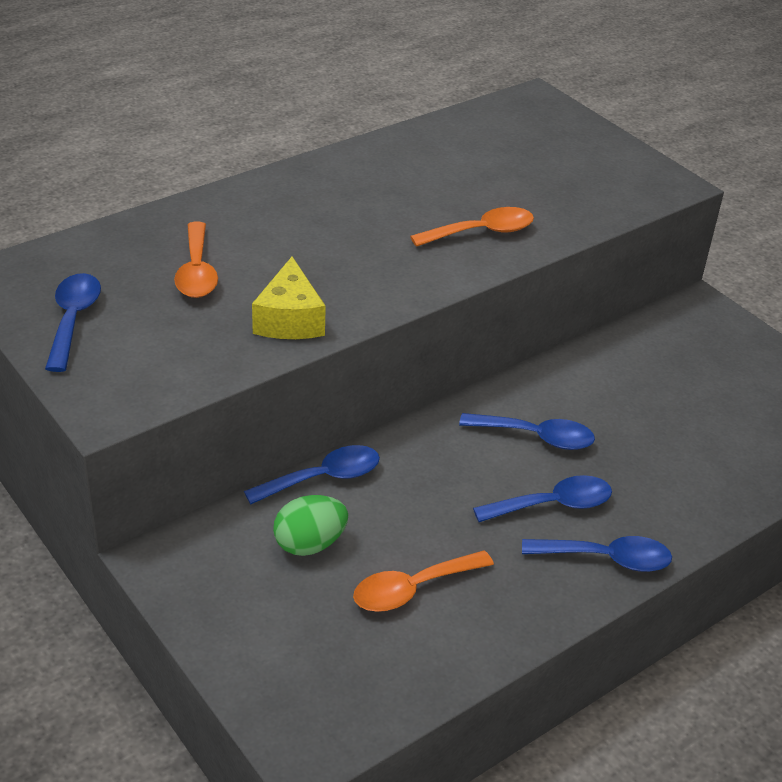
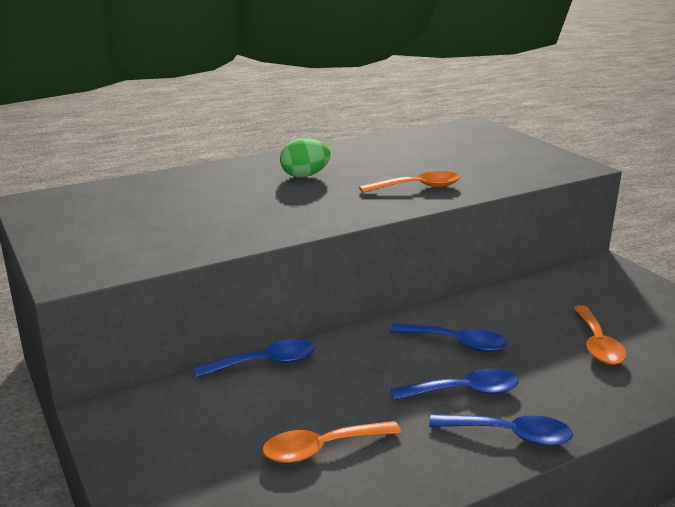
camera: 10 degrees right, 15 degrees down
blue spoon [45,273,101,372] -> none
orange spoon [174,222,218,298] -> orange spoon moved to [574,306,627,365]
yellow cheese [252,257,326,339] -> none
green egg [273,495,348,556] -> green egg moved to [280,138,331,177]

